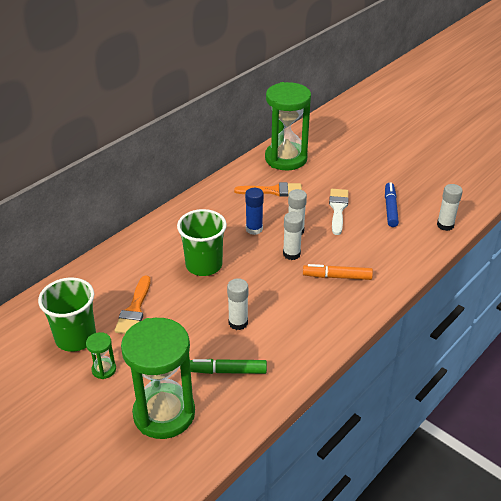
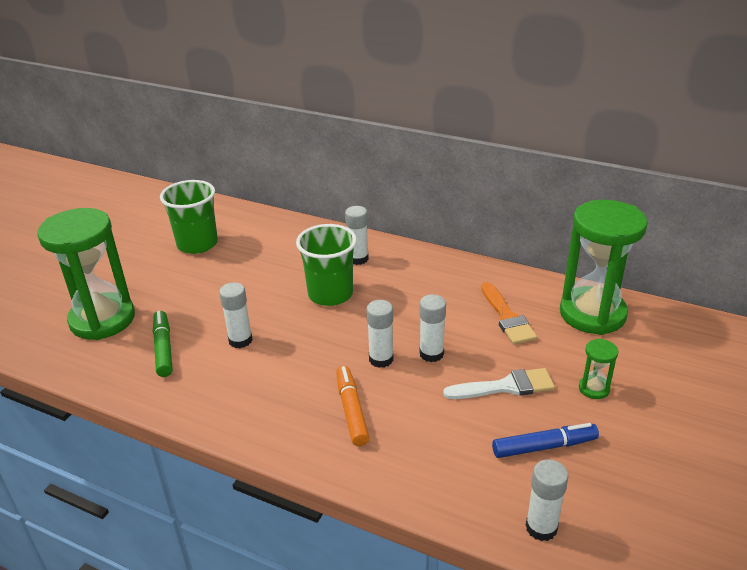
camera: 75 degrees right, 5 degrees down
green hourglass [86,332,116,379] -> green hourglass moved to [579,339,618,399]
orange brush [114,275,150,334] -> none
blue glue stick [245,188,264,235] -> none
none -> white glue stick [345,206,369,265]

